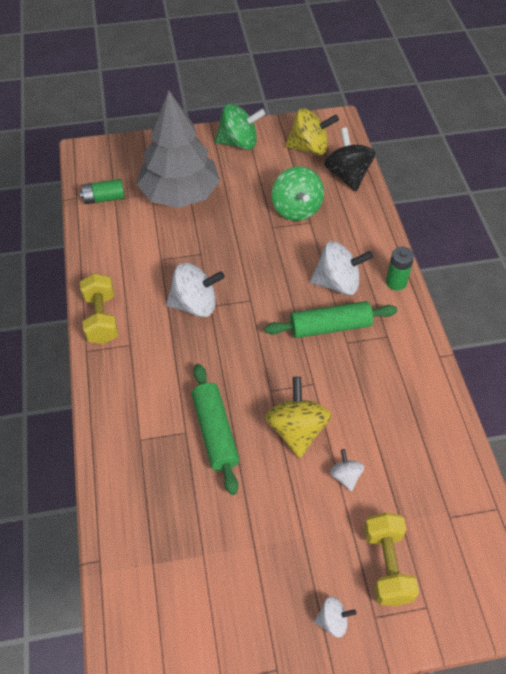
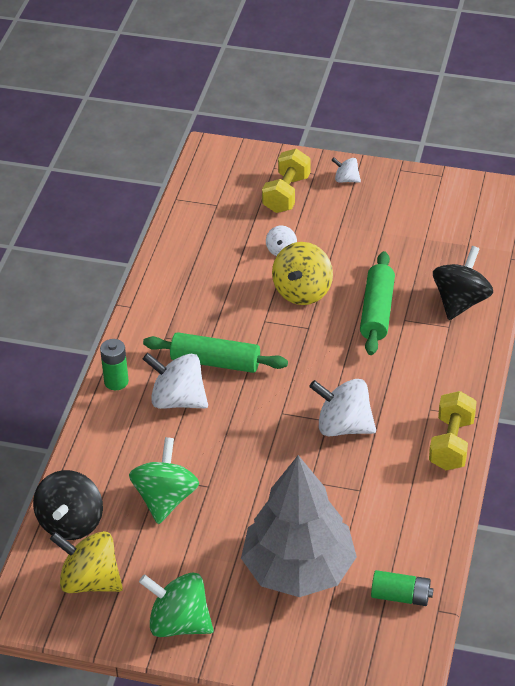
camera: 155 degrees left, 10 degrees down
none -> black spinning top [433,246,493,320]

